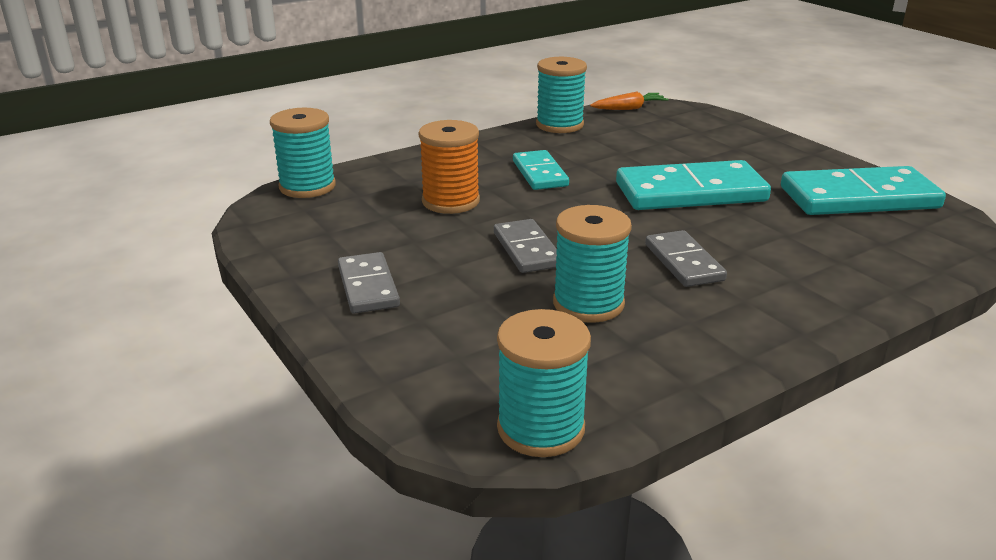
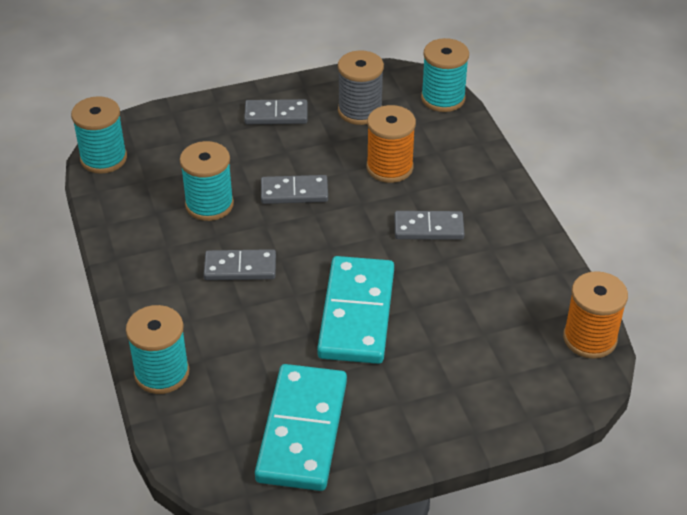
camera: 105 degrees right, 15 degrees up
turquoise domino [513,150,569,190] -> grey domino [394,211,464,240]
turquoise spool [536,57,587,133] -> turquoise spool moved to [126,305,189,394]
orange carrot [590,92,669,110] -> orange spool [563,271,628,359]
none -> grey spool [338,50,384,125]

